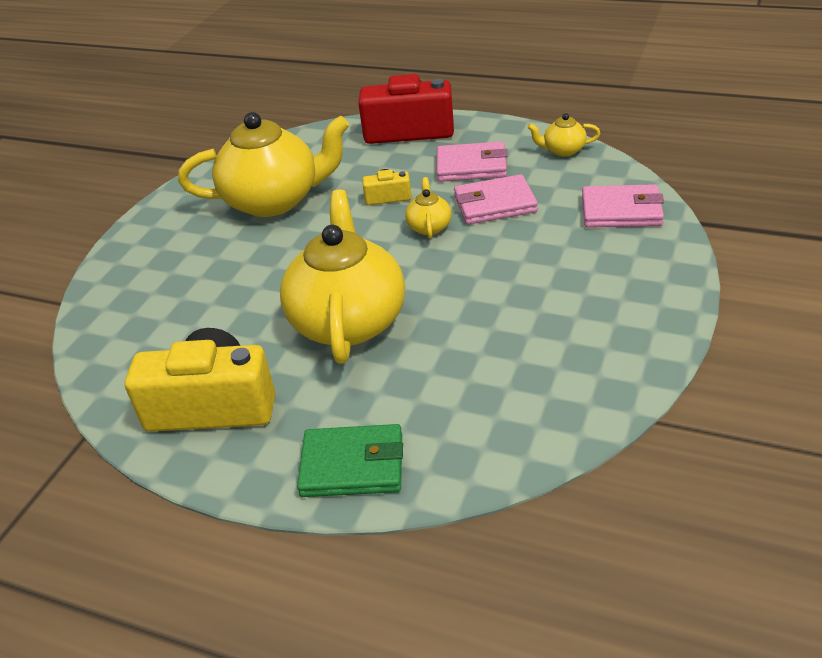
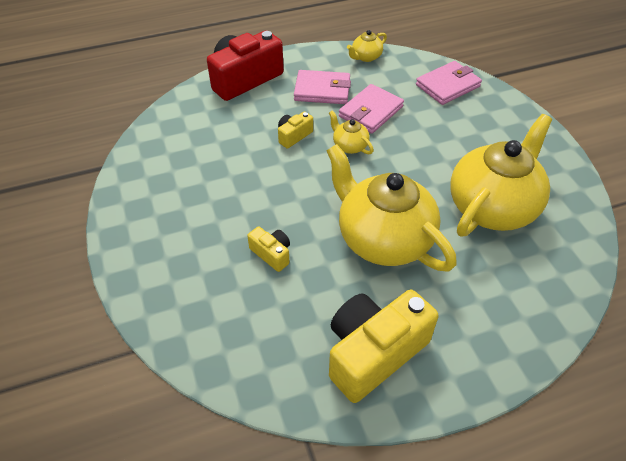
camera: 45 degrees left, 10 degrees up
yellow teapot [178,112,349,217] -> yellow teapot moved to [450,114,552,237]
green wallet [297,424,403,497] -> none
pink wallet [437,141,508,182] -> pink wallet turned 45 degrees clockwise [294,70,351,104]
none -> yellow camera [247,227,290,272]

